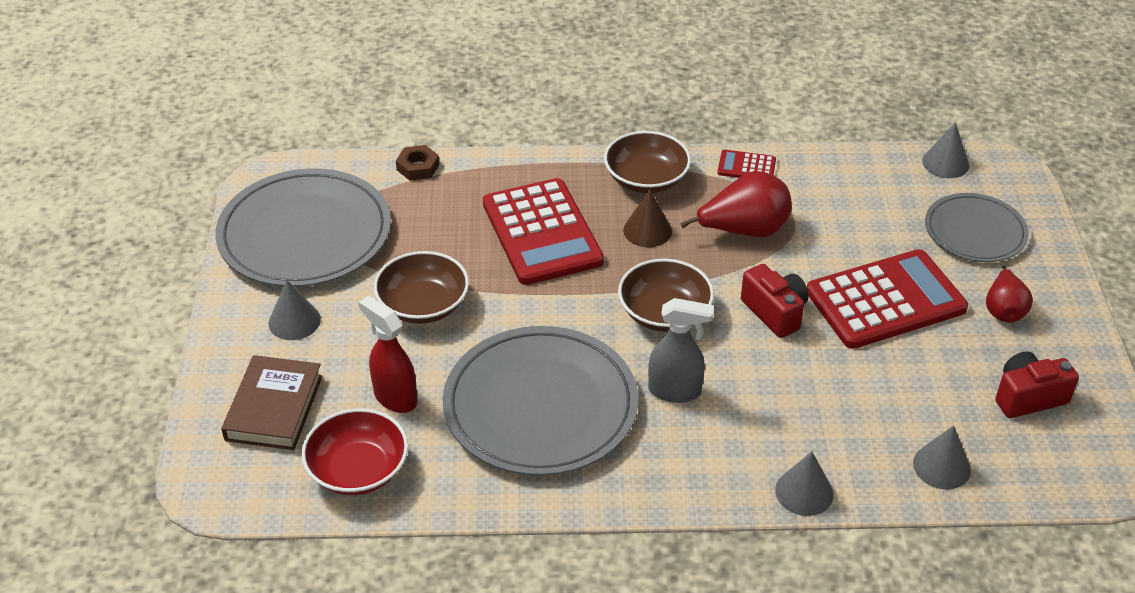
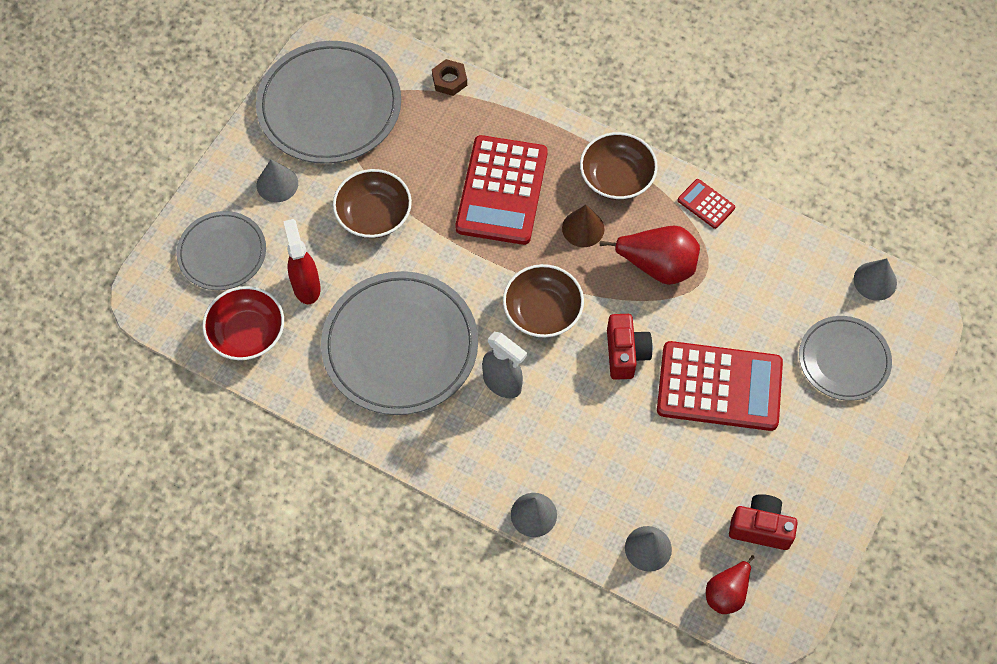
camera: 30 degrees right, 20 degrees up
brown book [221,355,323,450] -> grey plate [176,211,266,290]
red pear [986,266,1033,323] -> red pear moved to [706,555,755,614]

